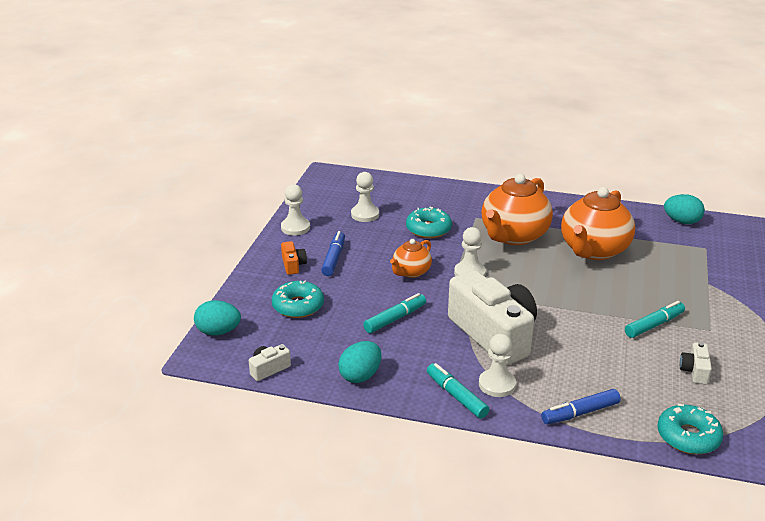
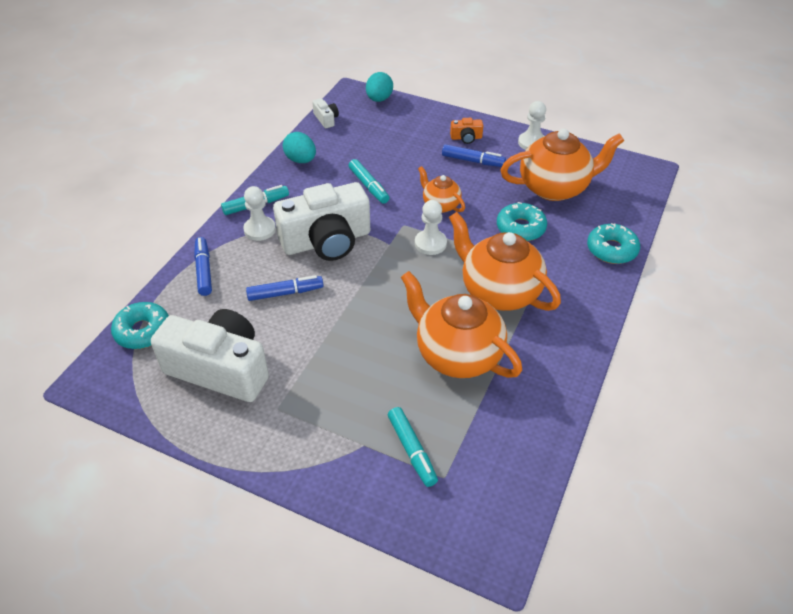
camera: 100 degrees right, 15 degrees up
turquoise donut [272,280,324,318] -> turquoise donut moved to [587,223,640,264]
white pawn [351,172,379,222] -> orange teapot [501,128,624,201]
turquoise marker [625,301,685,338] -> turquoise marker moved to [388,407,438,487]
turquoise egg [664,194,705,224] -> none
white camera [680,342,712,384] -> white camera [151,309,269,402], size x2.49
none -> blue marker [246,275,324,301]

